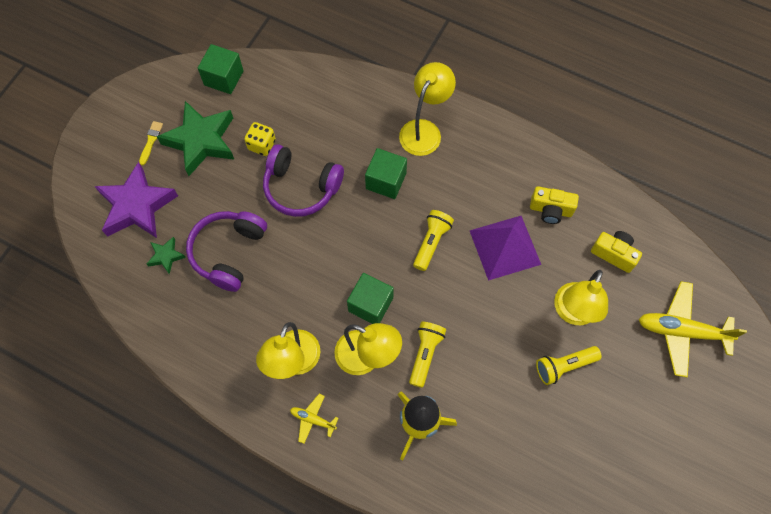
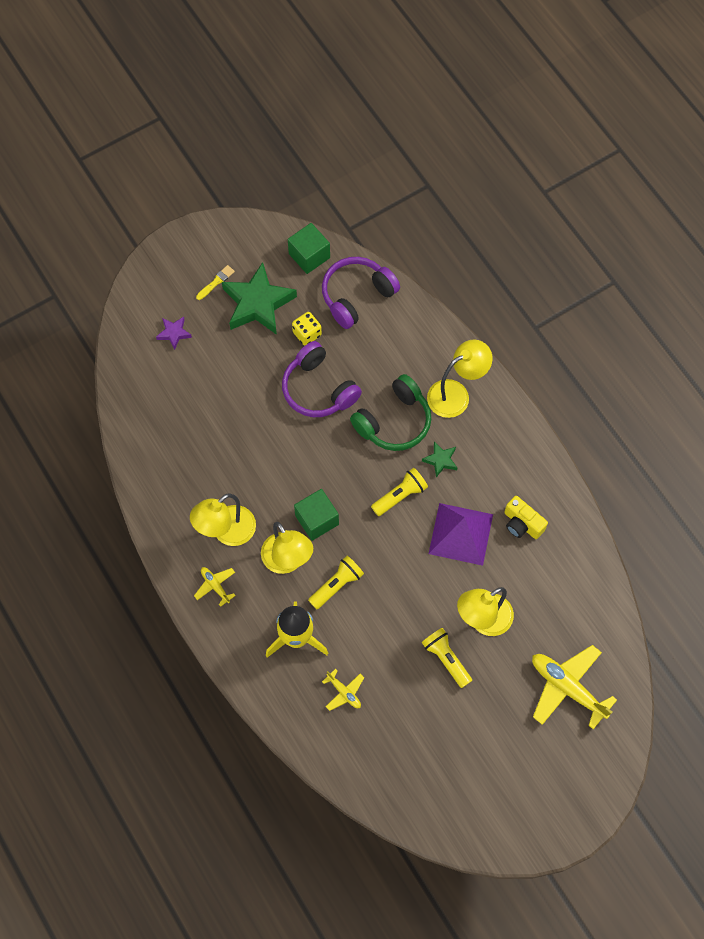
camera: 30 degrees right, 0 degrees up
purple star [95,162,178,238] -> purple star [156,317,192,350], size x0.46
green star [147,237,186,274] -> green star moved to [422,441,457,477]
purple headphones [186,211,267,292] -> purple headphones moved to [322,257,400,329]
green cube [365,148,407,199] -> green headphones [350,374,431,451]
yellow flashlight [536,346,602,385] -> yellow flashlight turned 45 degrees clockwise [422,628,472,688]
yellow camera [591,231,642,273] -> none
none -> yellow plane [322,669,364,711]

